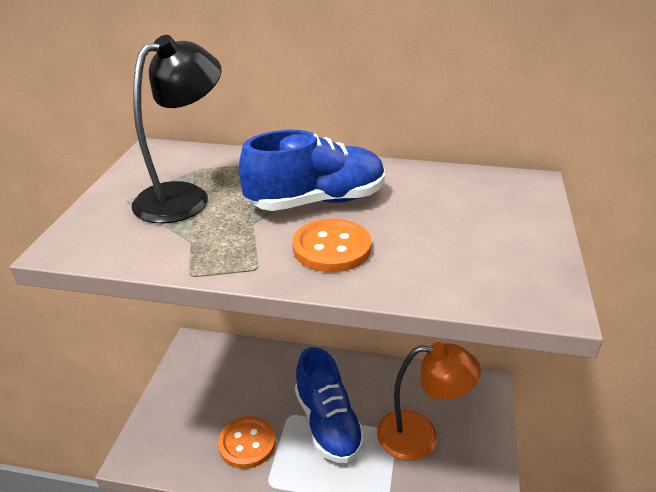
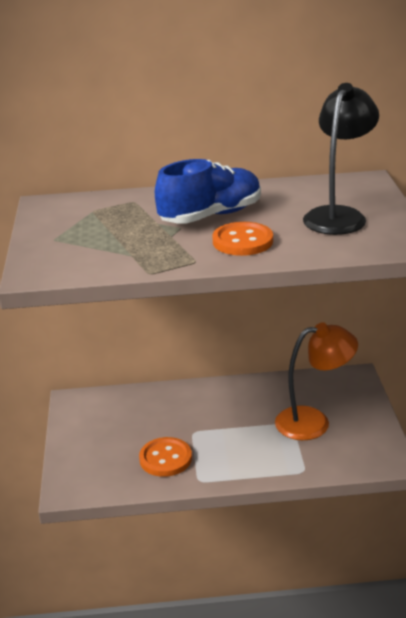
camera: 15 degrees left, 5 degrees down
black lamp [131,35,221,223] -> black lamp moved to [303,83,379,235]
blue shoe [295,347,365,463] -> none

